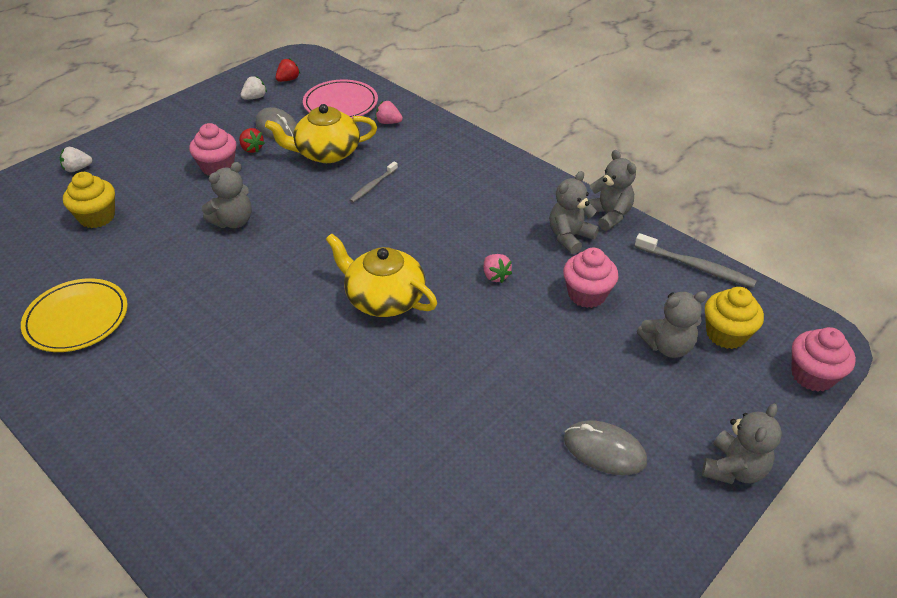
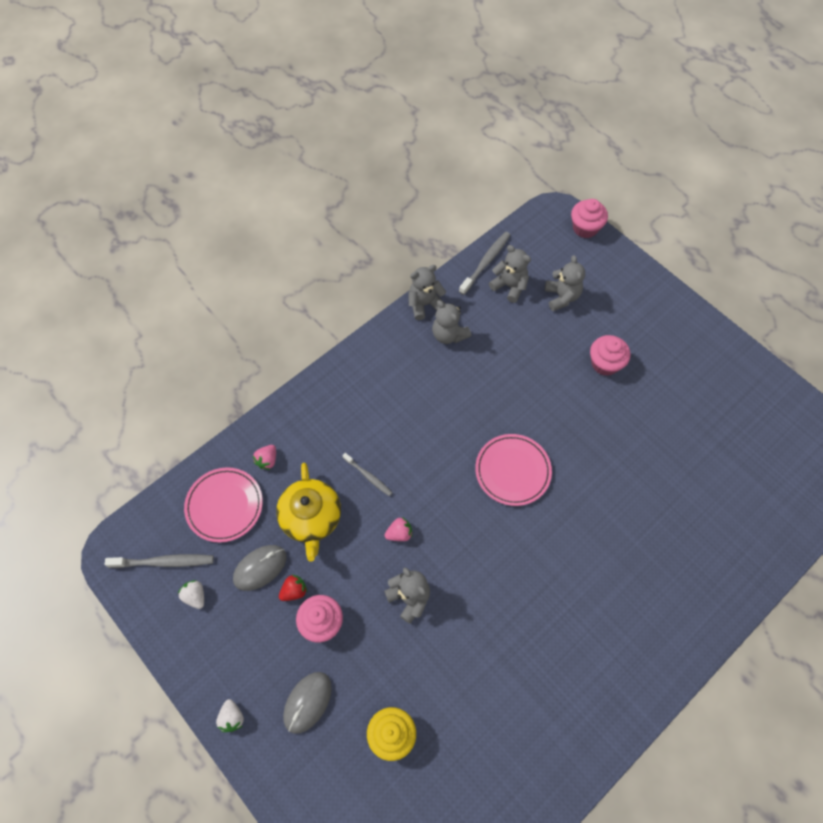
camera: 85 degrees left, 20 degrees up
yellow plate [21,278,128,352] -> none
white strawberry [60,147,93,172] -> white strawberry moved to [216,699,244,732]
red strawberry [276,58,300,82] -> grey toothbrush [105,554,214,568]
yellow teapot [326,233,437,317] -> pink plate [475,434,552,506]
pink strawberry [484,254,512,283] -> pink strawberry moved to [384,517,412,541]
pink cupcake [563,248,618,308] -> pink cupcake moved to [590,335,630,376]
grey mouse [564,420,647,475] -> grey mouse moved to [283,672,332,734]
grey teddy bear [702,404,782,484] -> grey teddy bear moved to [489,245,531,303]
yellow cupcake [705,287,764,349] -> none

